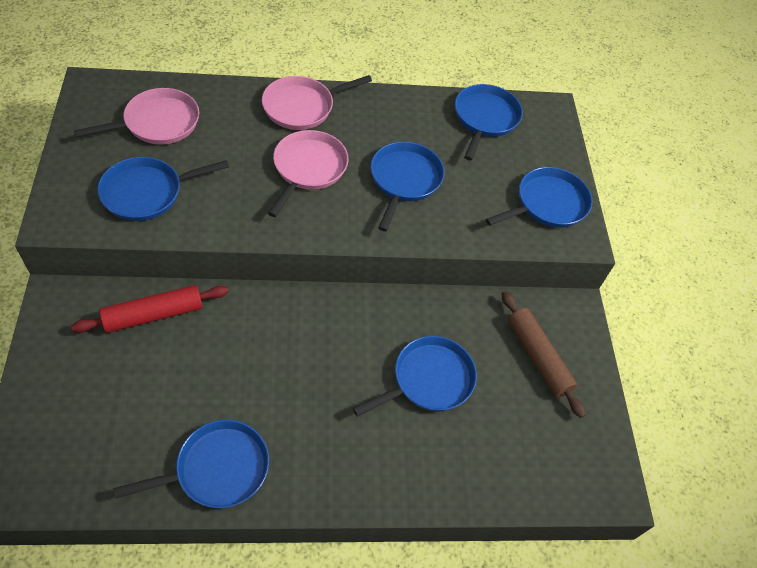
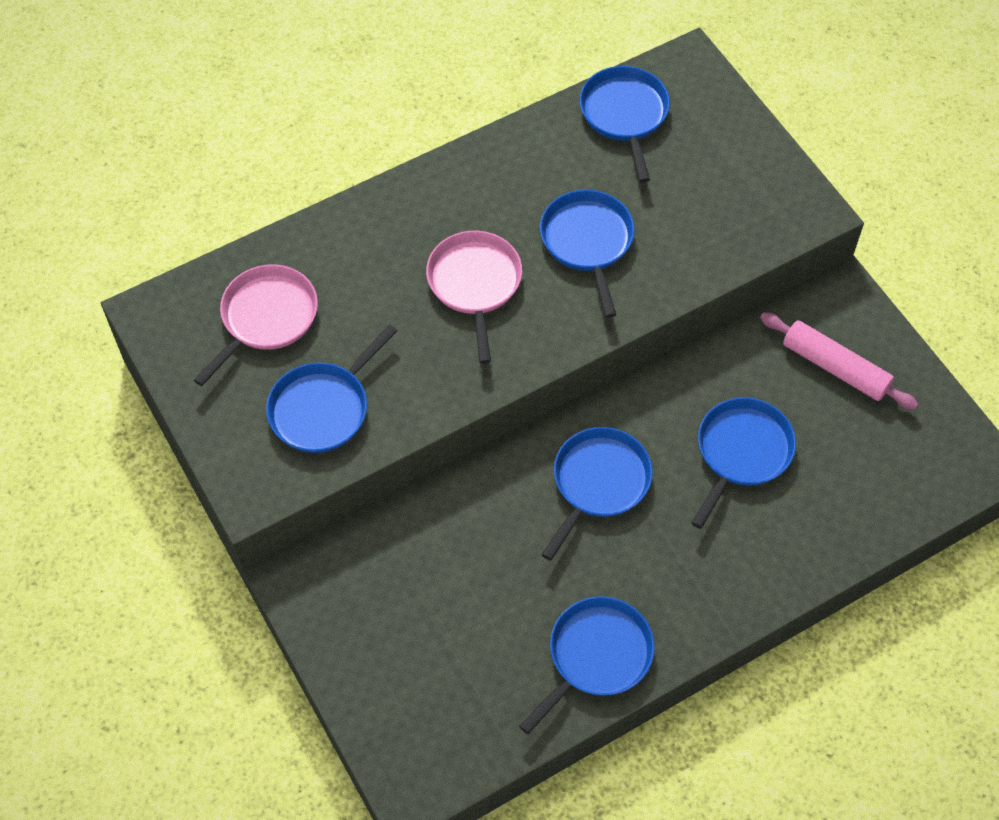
camera: 20 degrees left, 5 degrees up
red rolling pin [71,285,228,333] -> none
pink pan [262,75,372,130] -> none
blue pan [486,167,592,228] -> blue pan moved to [541,427,653,561]
brown rolling pin [502,291,586,418] -> pink rolling pin [760,312,918,410]

